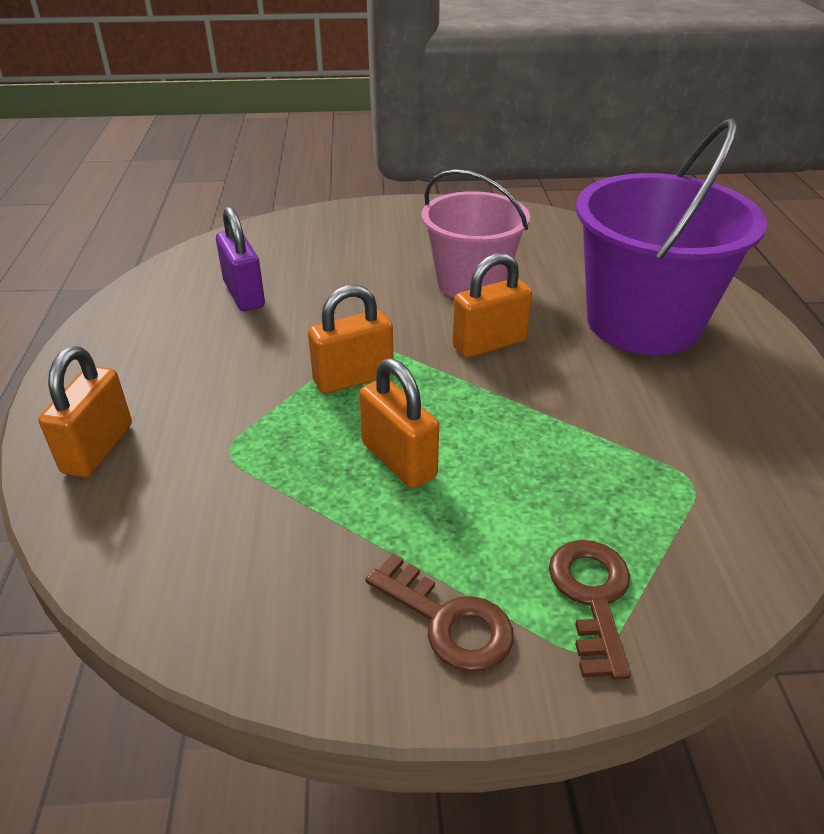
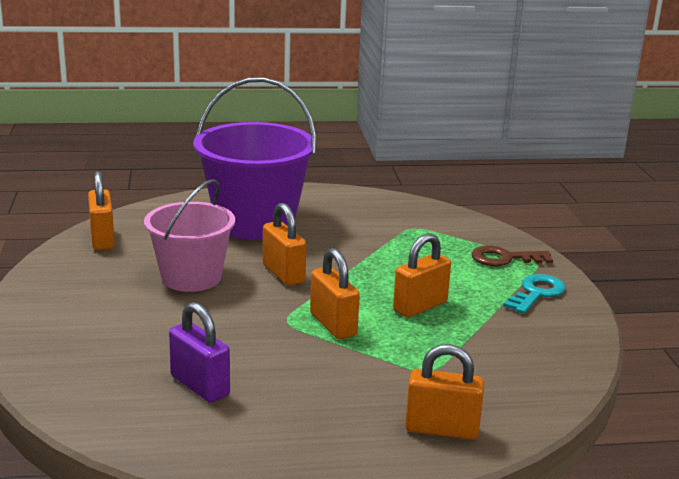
camera: 95 degrees left, 15 degrees down
purple padlock [216,207,265,311] -> purple padlock turned 75 degrees clockwise [169,302,230,403]
brown key [366,553,514,672] -> turquoise key [503,274,566,314]
none -> orange padlock [88,171,115,250]

